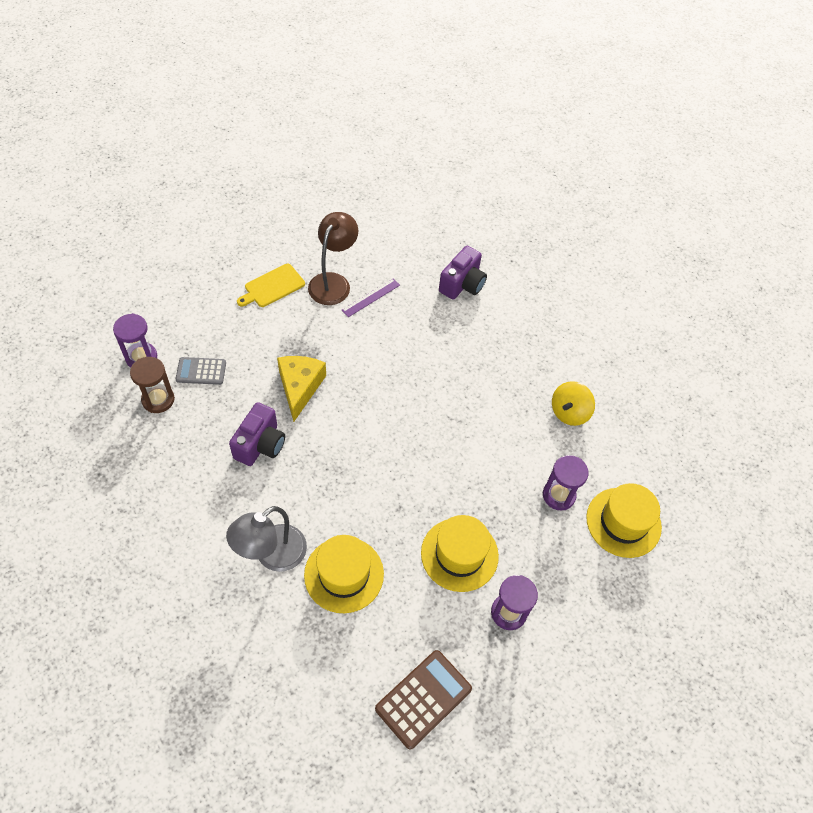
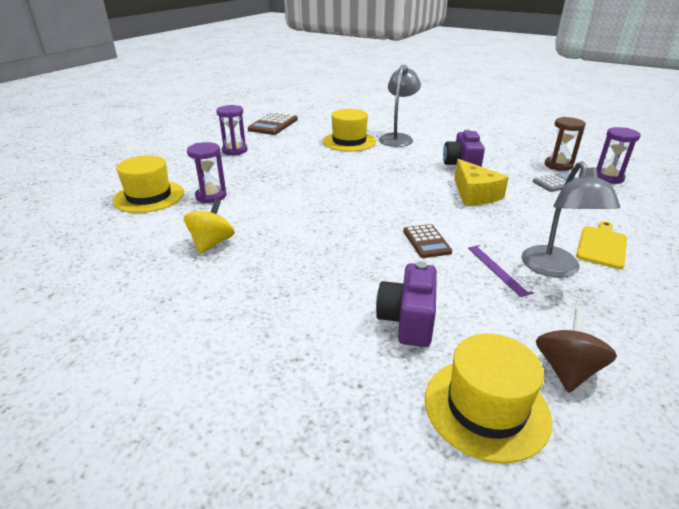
camera: 160 degrees right, 25 degrees down
brown lamp [308,212,358,305] -> grey lamp [522,161,620,278]
purple ruler [342,278,400,317] -> purple ruler turned 45 degrees counterclockwise [468,245,533,297]
yellow hat [421,515,499,592] -> yellow hat moved to [425,334,552,463]
none -> brown calculator [403,224,452,258]
none -> brown spinning top [536,309,617,392]

